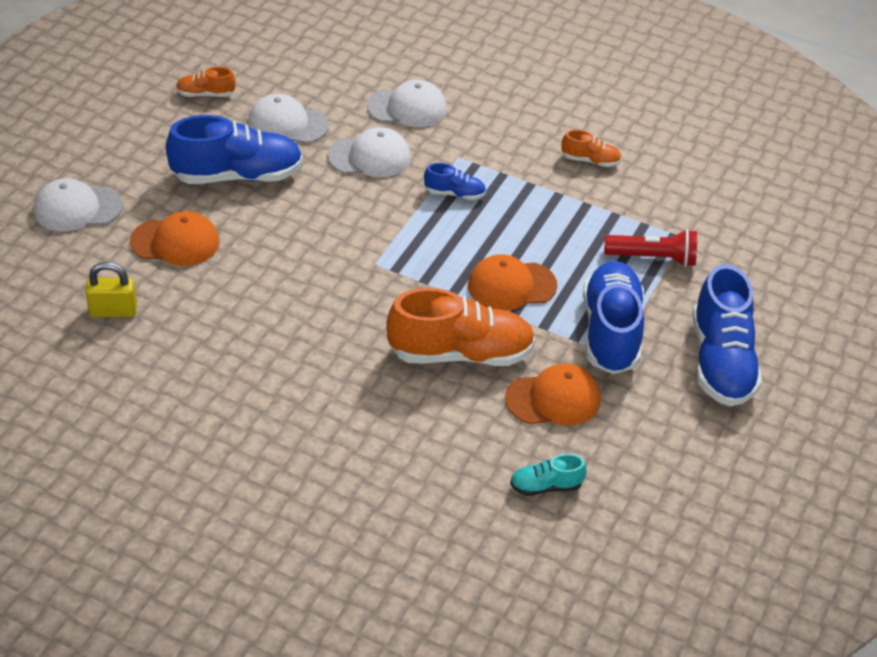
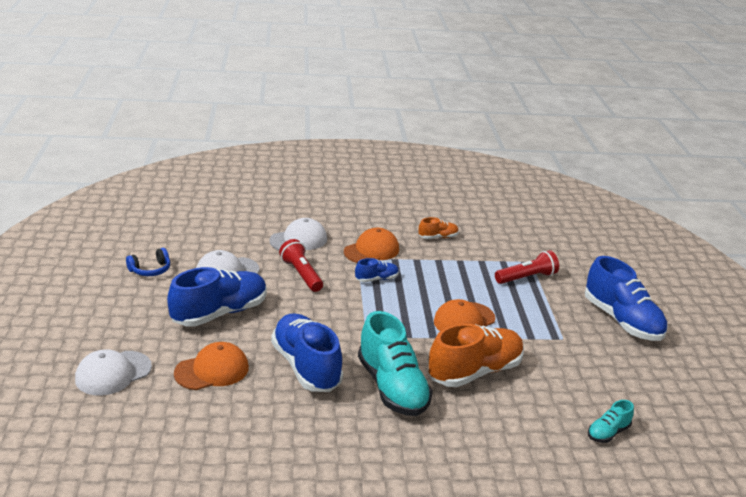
camera: 30 degrees left, 15 degrees down
yellow padlock [85,262,137,317] -> none
orange shoe [176,67,236,97] -> blue headphones [126,248,170,276]
white cap [328,127,411,177] -> red flashlight [279,239,323,292]
orange cap [505,364,601,425] -> orange cap moved to [344,228,399,263]
blue shoe [583,261,644,374] -> blue shoe moved to [271,313,343,392]
none -> turquoise shoe [358,311,433,416]

